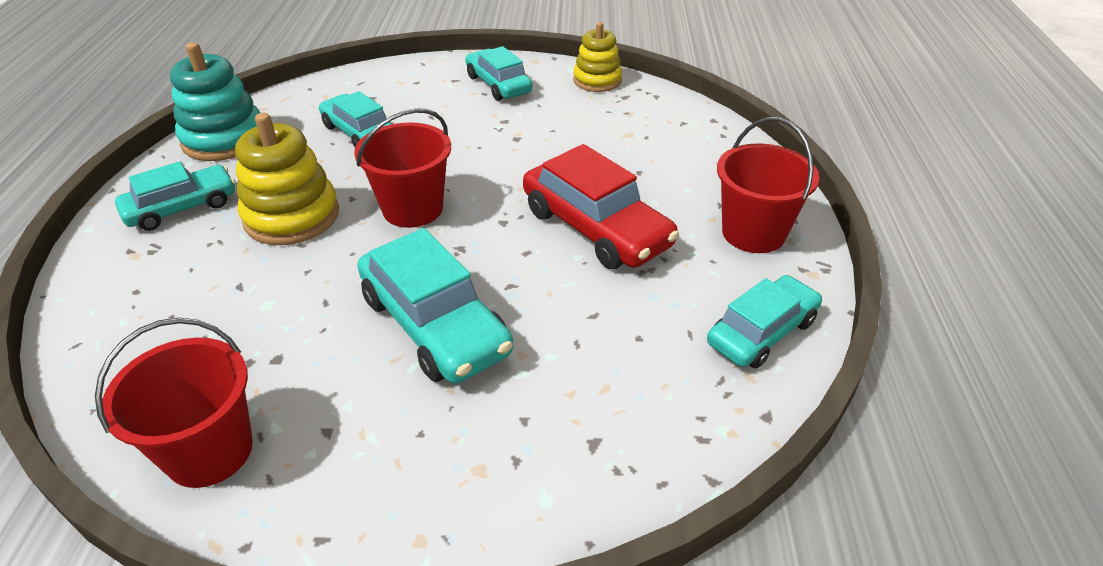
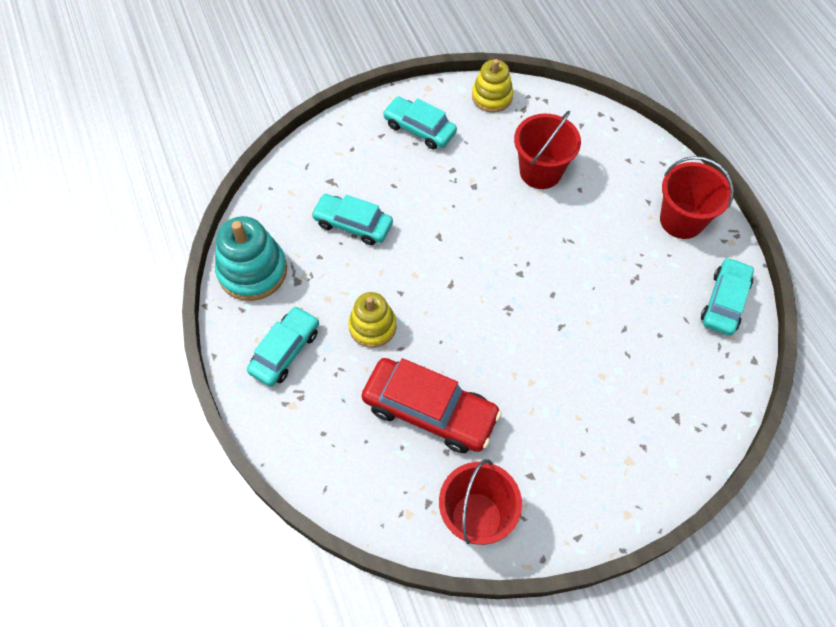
camera: 25 degrees left, 20 degrees up
yellow stacking toy [235,113,339,245] -> yellow stacking toy [348,292,397,348], size x0.66
red bucket [354,108,451,228] -> red bucket moved to [514,111,581,189]
turquoise car [357,228,513,384] -> none
red car [523,144,679,269] -> red car moved to [362,358,502,453]

